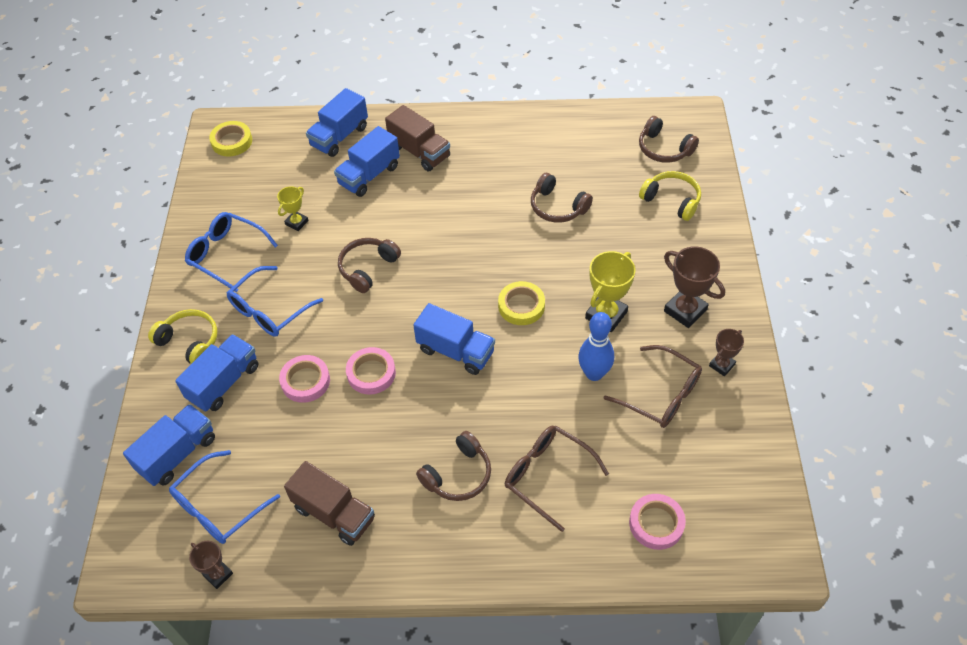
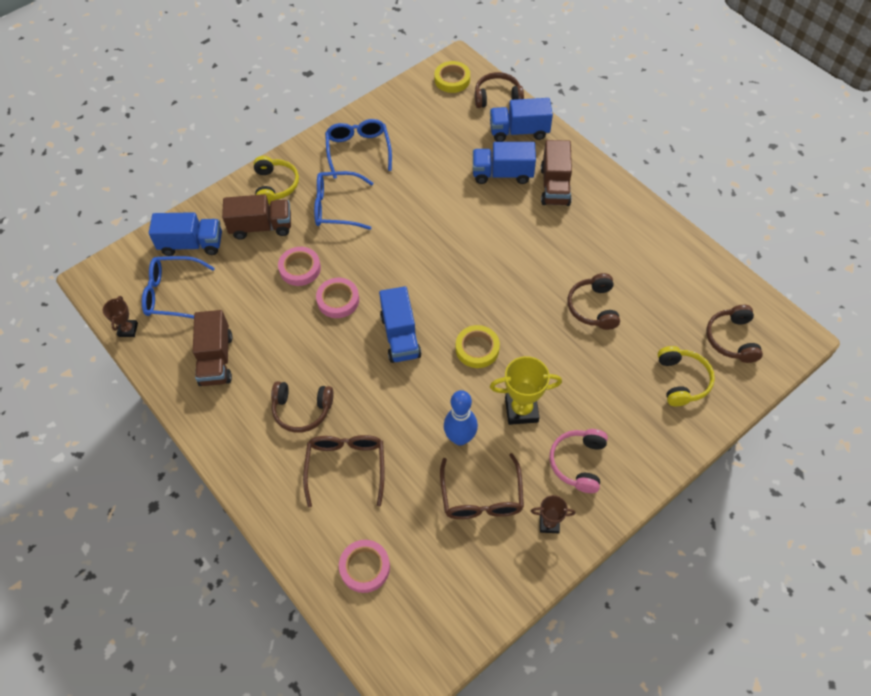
camera: 50 degrees right, 5 degrees up
blue truck [175,334,258,412] -> brown truck [222,194,291,239]
yellow trophy [277,186,308,231] -> none
brown headphones [338,238,401,293] -> brown headphones moved to [475,72,524,108]
brown trophy [664,246,725,328] -> pink headphones [549,429,608,493]

